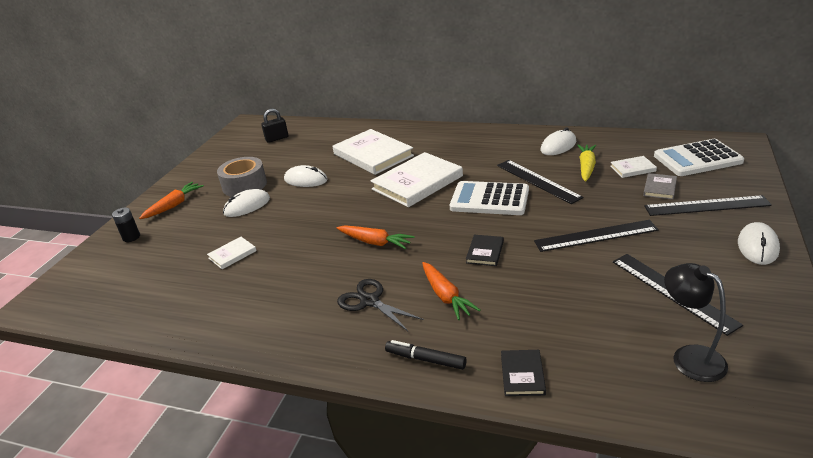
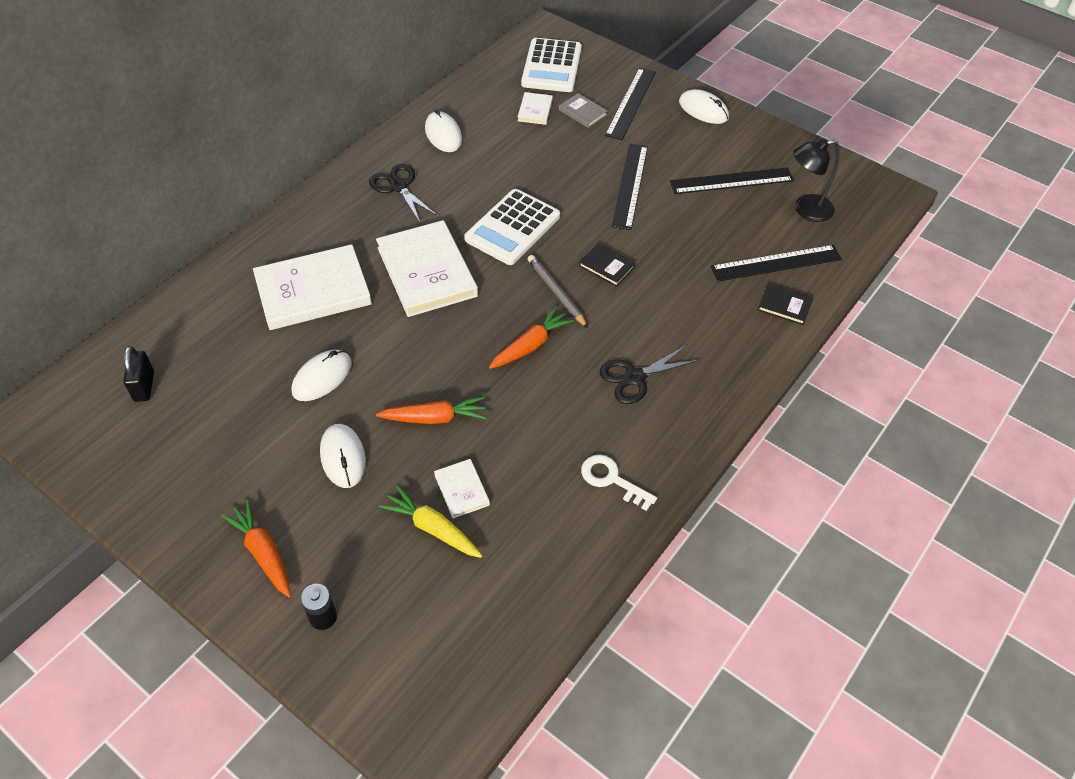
camera: 75 degrees left, 20 degrees up
grey tape [217,157,267,197] -> none
black marker [385,340,467,370] -> none
orange carrot [422,262,480,320] -> orange carrot moved to [376,396,487,424]
black ruler [497,160,584,204] -> black ruler moved to [711,245,842,281]
yellow carrot [577,144,596,181] -> yellow carrot moved to [379,485,482,558]
none -> black scissors [369,164,439,224]
none -> grey pencil [528,255,588,328]
none -> white key [581,455,657,511]

